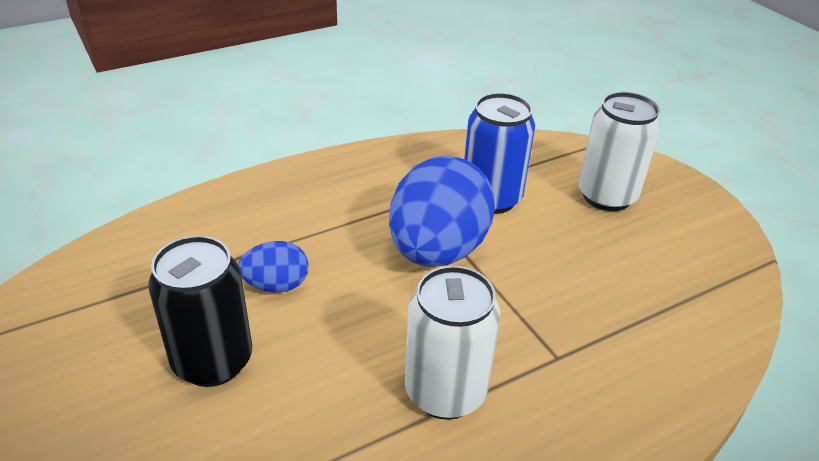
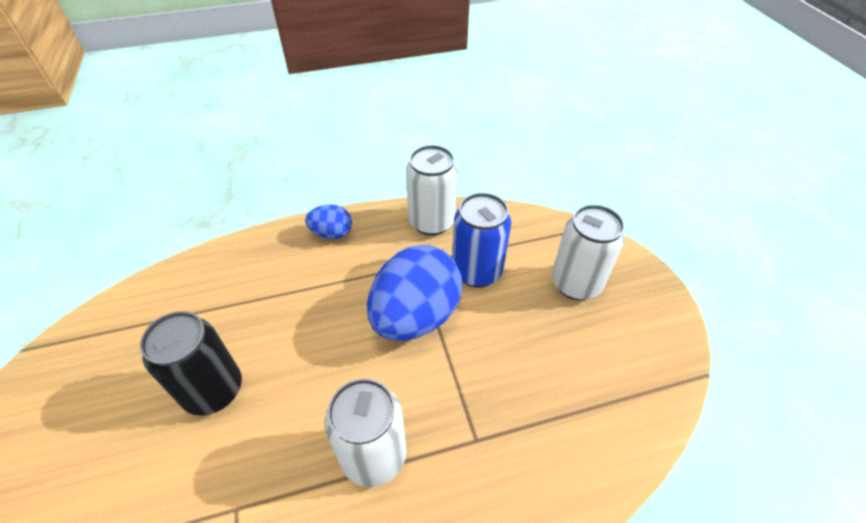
camera: 15 degrees right, 10 degrees up
blue egg [238,241,309,292] -> blue egg moved to [305,204,352,239]
none -> white can [406,145,458,236]

